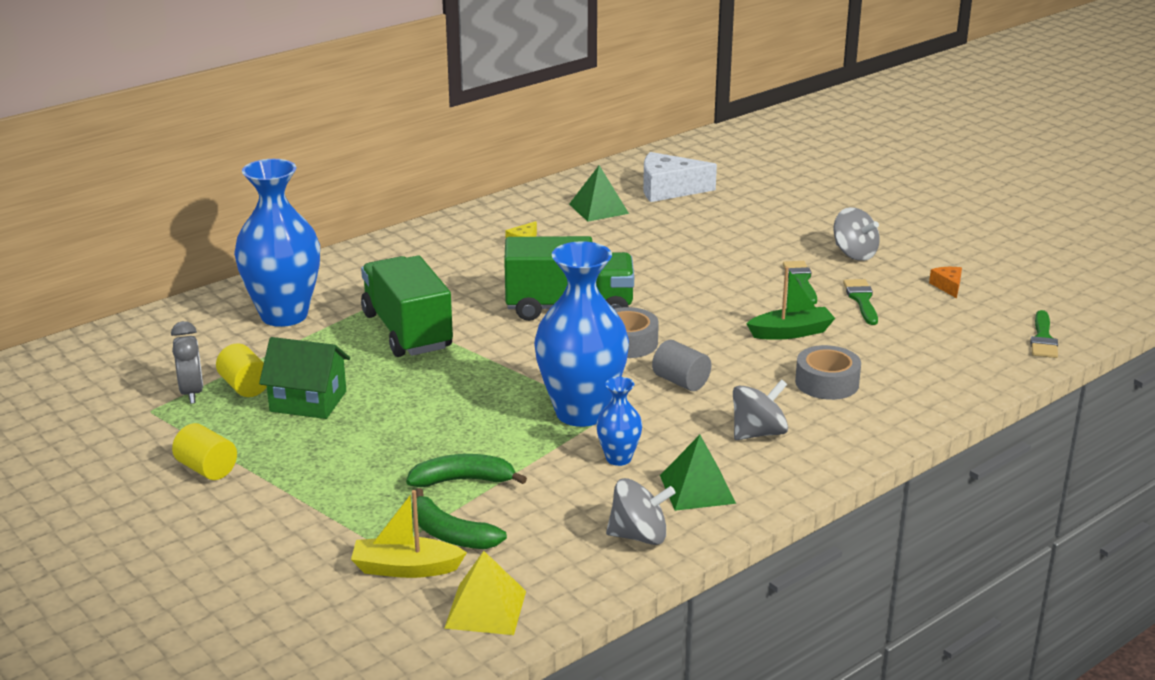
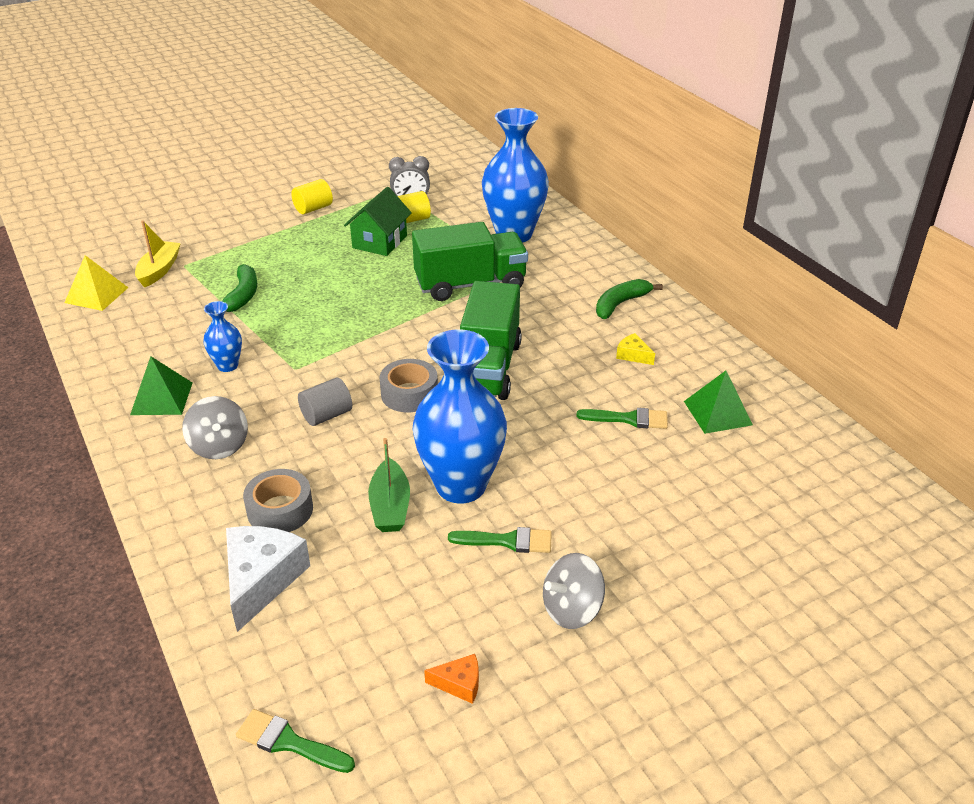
camera: 100 degrees right, 10 degrees up
green banana [412,488,507,549] -> green banana moved to [596,279,663,319]
blue vase [534,241,629,427] -> blue vase moved to [413,330,507,503]
grey spinning top [606,478,676,545] -> none
white cheese [643,152,717,202] -> white cheese moved to [226,526,310,632]
green brush [843,279,878,325] -> green brush moved to [576,408,668,429]

